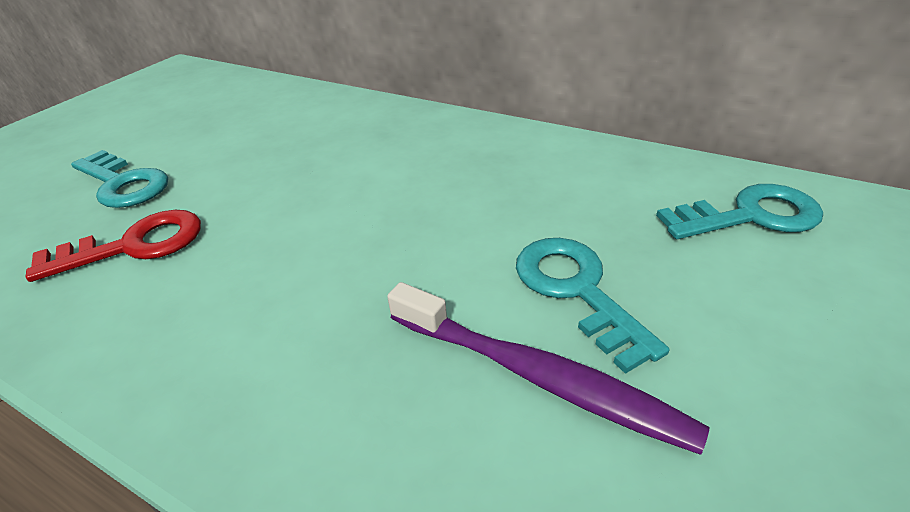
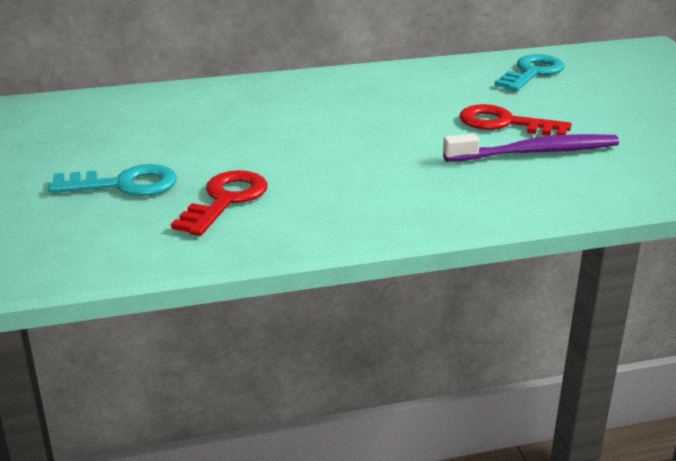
camera: 45 degrees left, 10 degrees down
turquoise key [516,238,670,374] -> red key [460,104,571,136]

